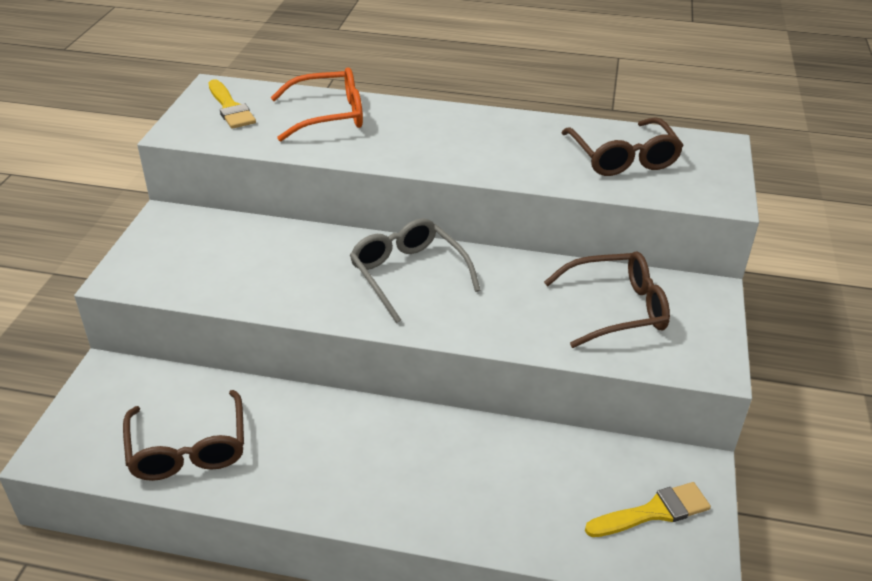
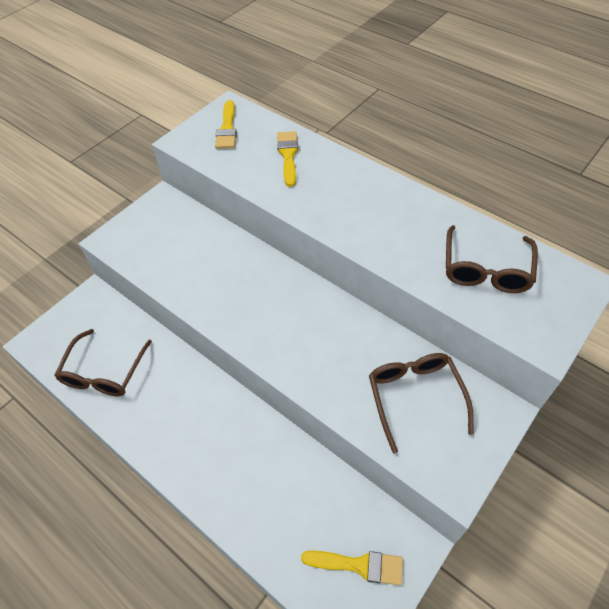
camera: 30 degrees right, 15 degrees up
orange glasses [270,67,363,141] -> yellow brush [277,131,298,187]
grey glasses [350,218,480,323] -> none
brown glasses [544,251,670,348] -> brown glasses turned 120 degrees counterclockwise [369,353,474,453]

